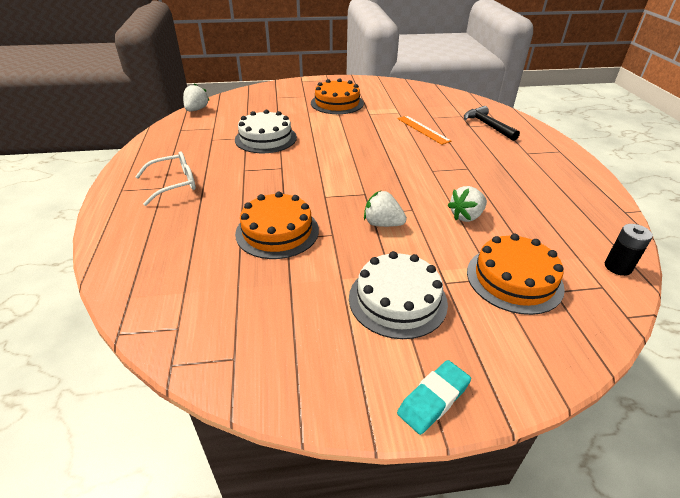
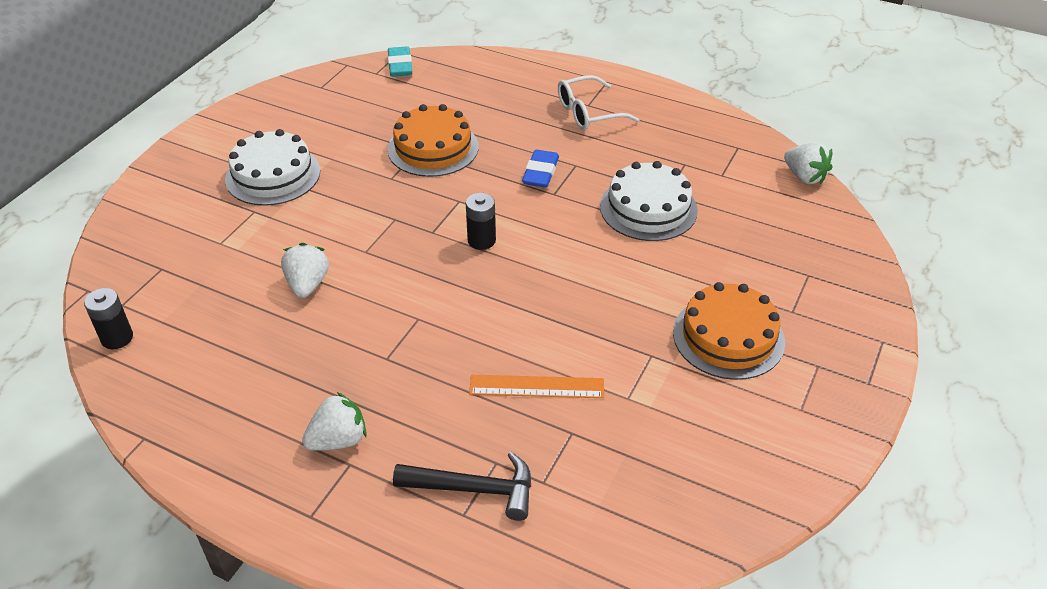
camera: 125 degrees right, 5 degrees up
white glasses [135,151,196,206] -> white glasses turned 60 degrees clockwise [558,75,640,130]
white strawberry [364,191,407,227] -> white strawberry moved to [302,392,367,450]
turquoise eraser [397,360,471,435] -> turquoise eraser moved to [388,46,412,77]
orange cake [467,234,565,315] -> none
none -> black battery [466,193,496,250]
none -> blue eraser [522,150,559,188]

